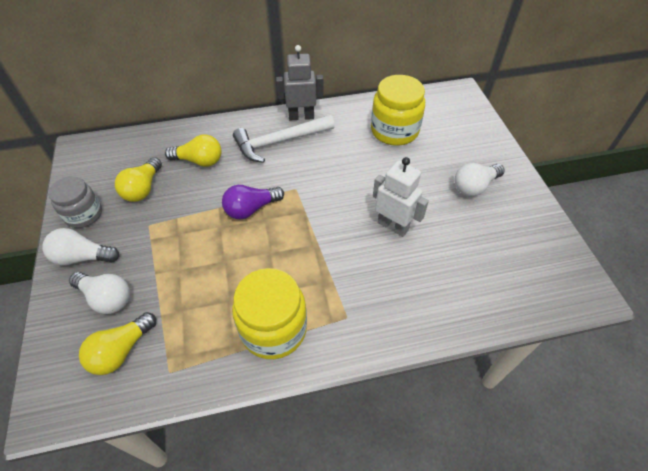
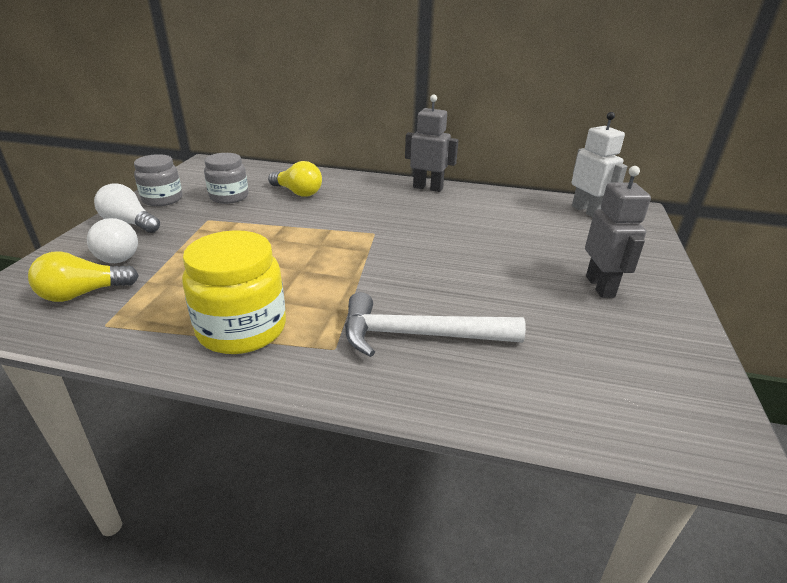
camera: 25 degrees right, 20 degrees down
yellow light bulb [115,157,162,202] -> grey jar [204,153,248,204]
purple light bulb [222,185,284,219] -> none
white hammer [233,115,335,163] -> white hammer moved to [345,292,526,357]
yellow jar [371,75,425,146] -> none
white robot [373,157,429,237] -> white robot moved to [571,112,627,217]
white light bulb [454,163,505,197] -> grey robot [585,166,651,298]

